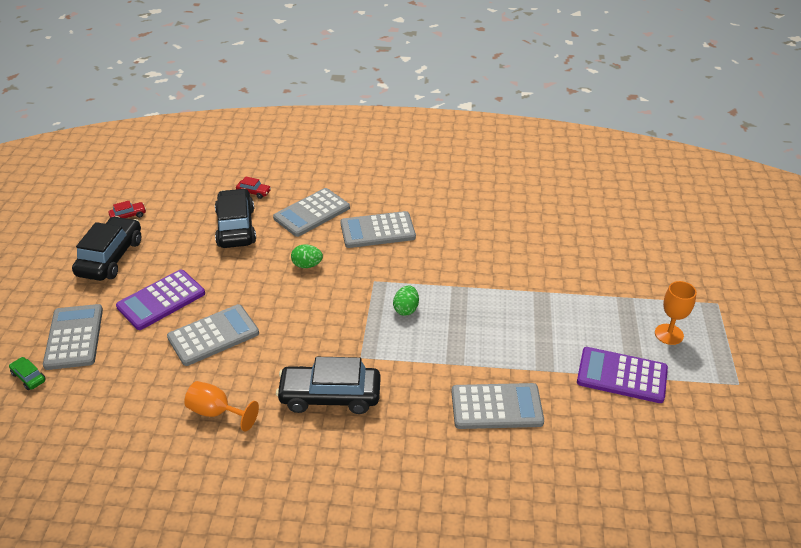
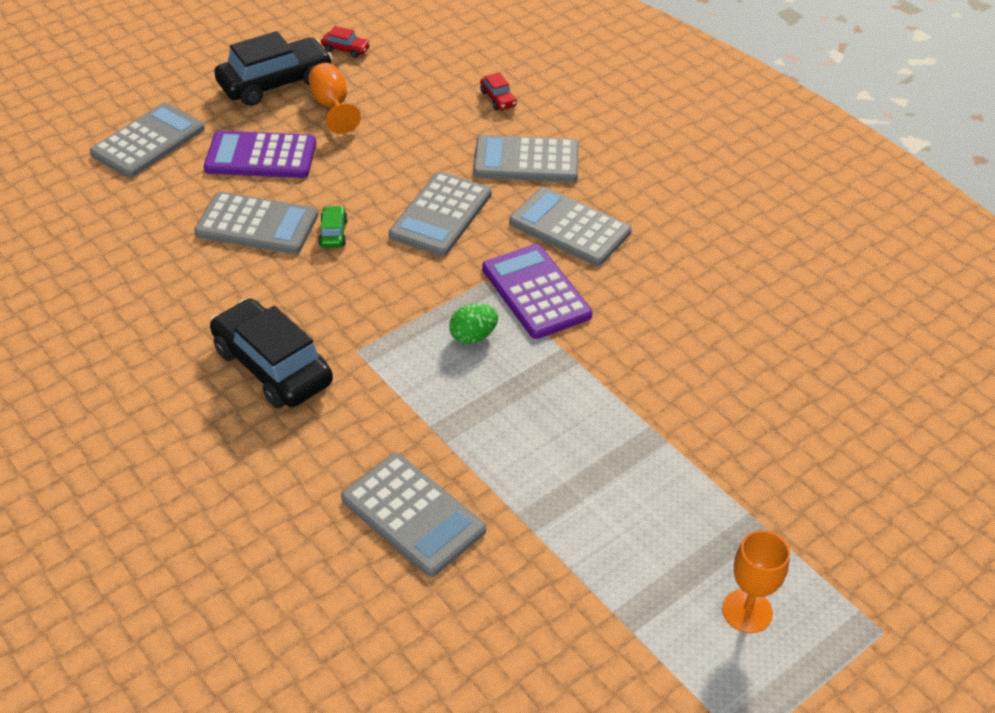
camera: 45 degrees right, 5 degrees up
green car [9,357,46,390] -> green car moved to [318,206,348,248]
orange goblet [184,381,259,432] -> orange goblet moved to [308,63,361,134]
black car [215,188,256,248] -> none
green egg [291,245,323,268] -> grey calculator [389,171,492,256]
purple calculator [577,347,668,403] -> purple calculator moved to [482,244,592,339]

